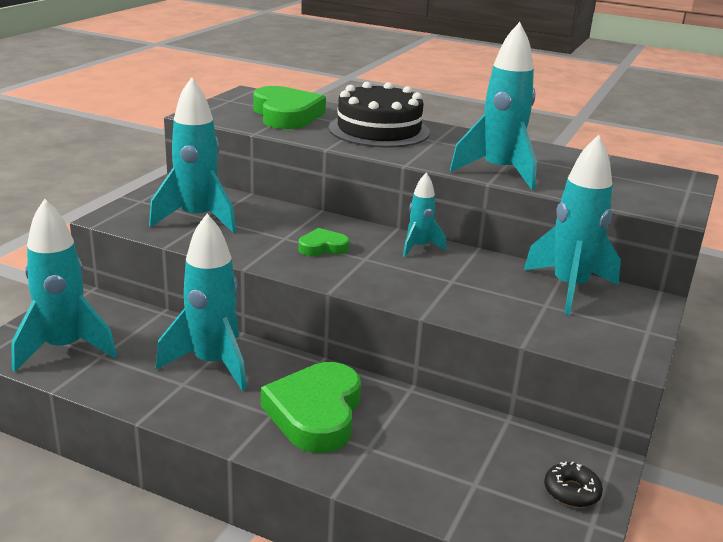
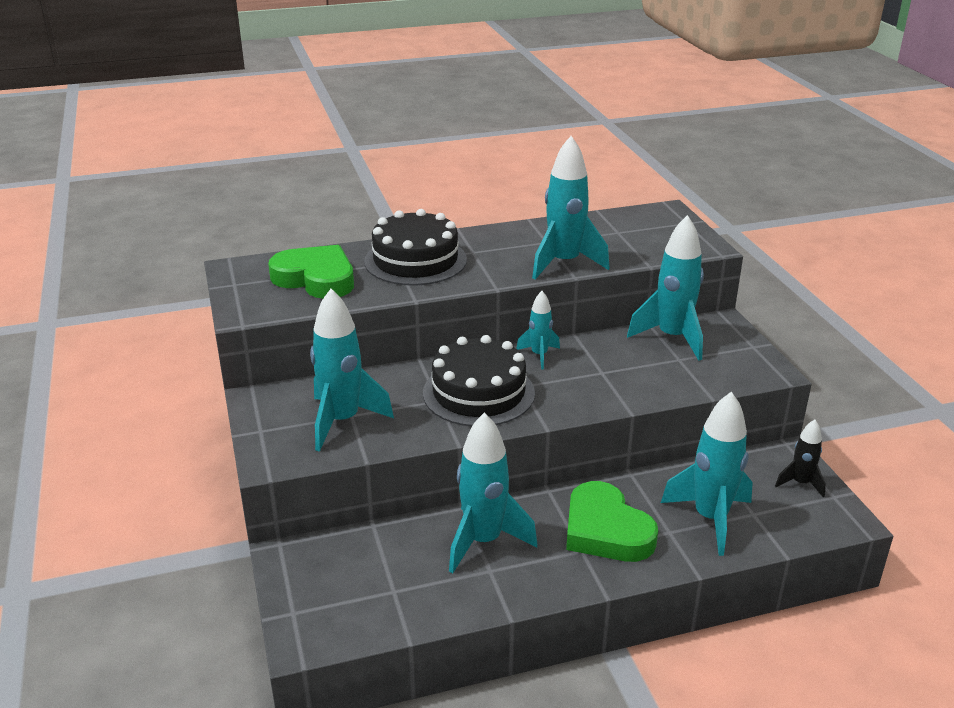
camera: 40 degrees left, 5 degrees up
turquoise rocket [11,199,117,372] -> turquoise rocket moved to [661,392,753,556]
green heart [298,228,349,256] -> black cake [423,335,535,426]
black donut [544,461,603,508] -> black rocket [775,419,826,498]

